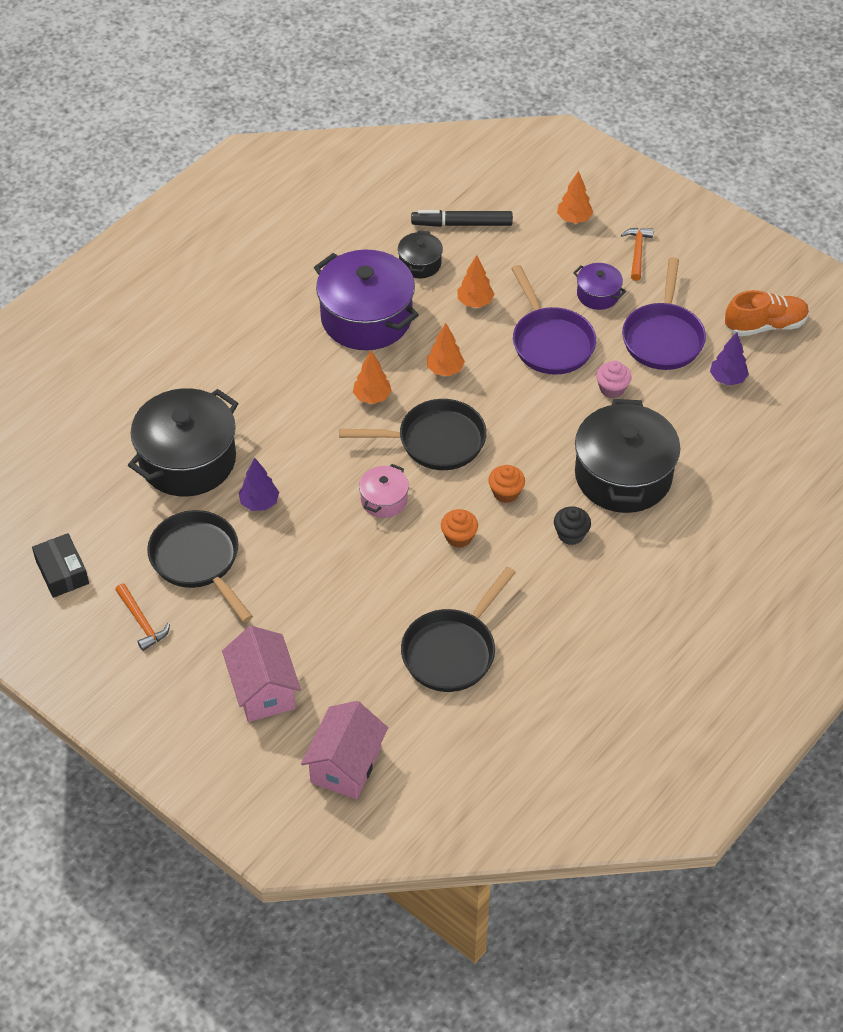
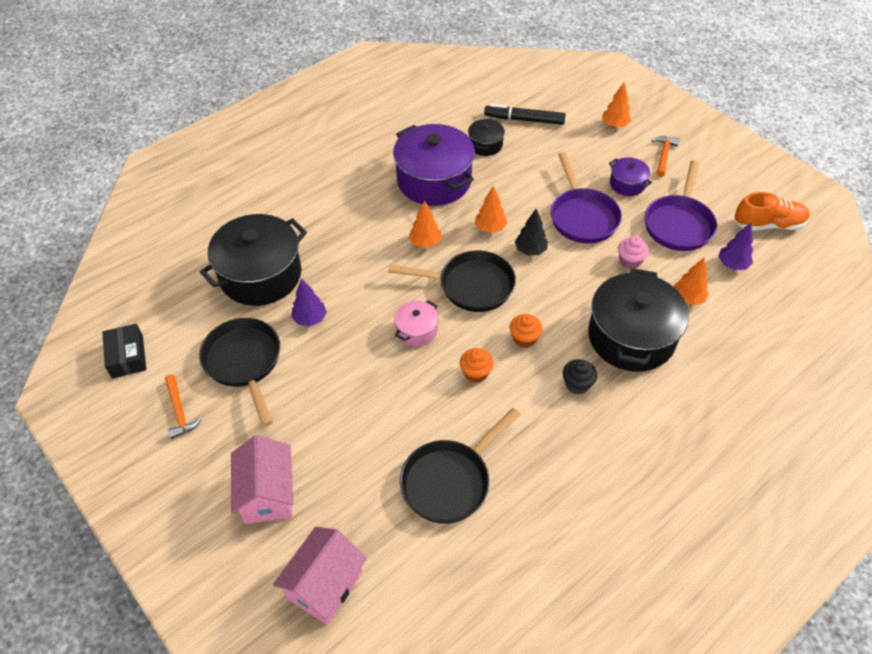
camera: 10 degrees right, 0 degrees up
orange tree [457,255,494,308] -> orange tree moved to [674,258,709,306]
none -> black tree [515,209,548,255]

